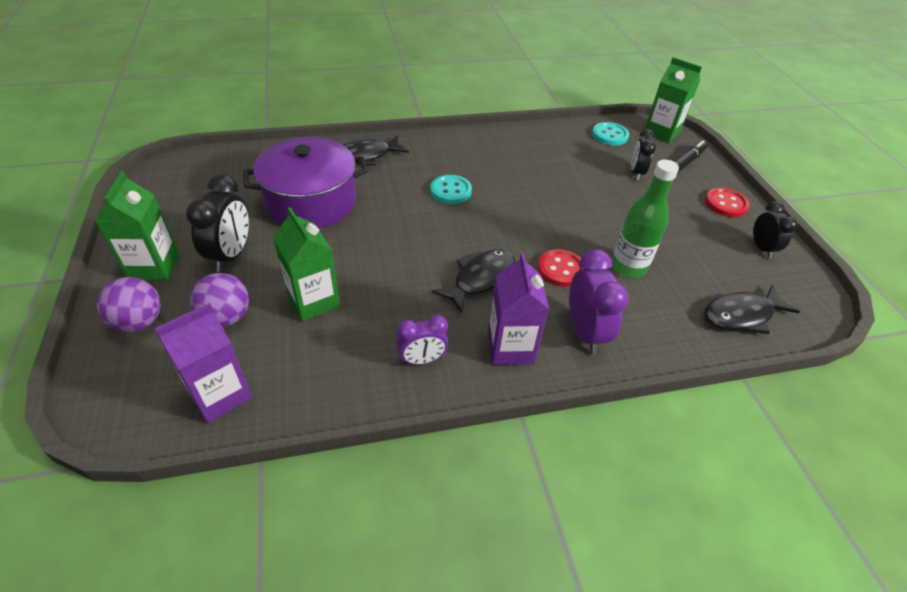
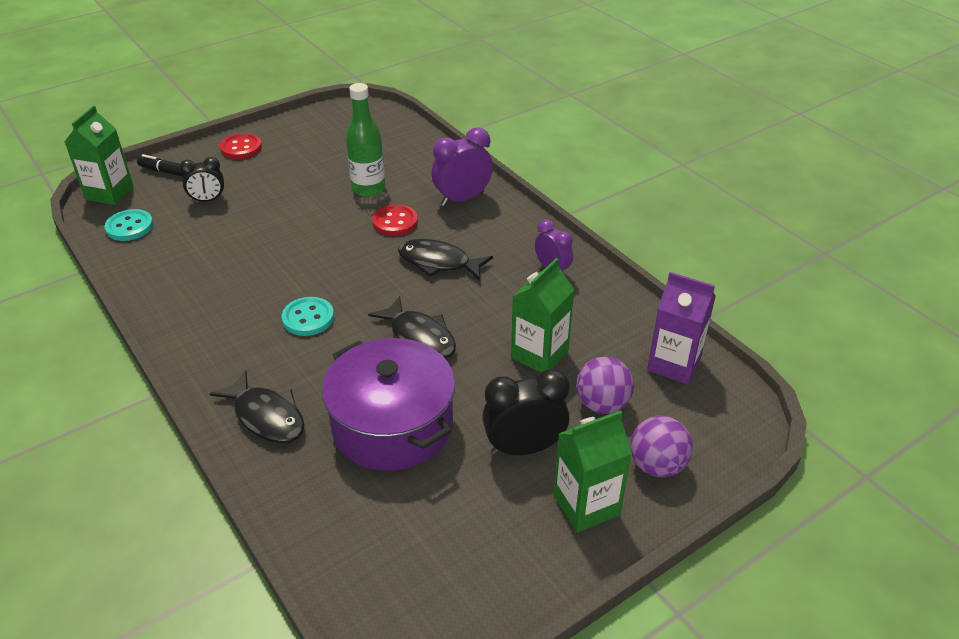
camera: 110 degrees left, 5 degrees down
purple carton [488,253,549,365] -> none
black fish [705,284,800,334] -> black fish moved to [368,296,456,359]
black clock [753,201,797,258] -> none

